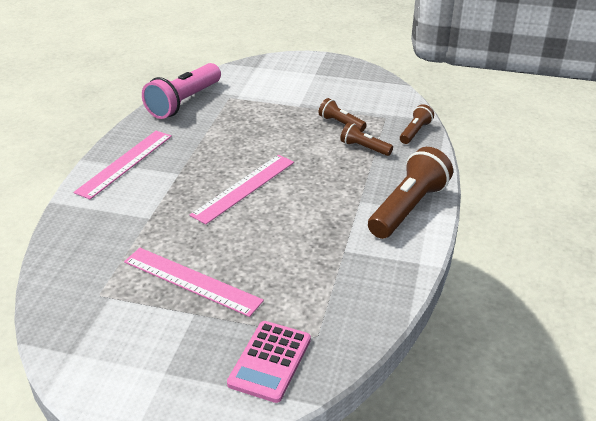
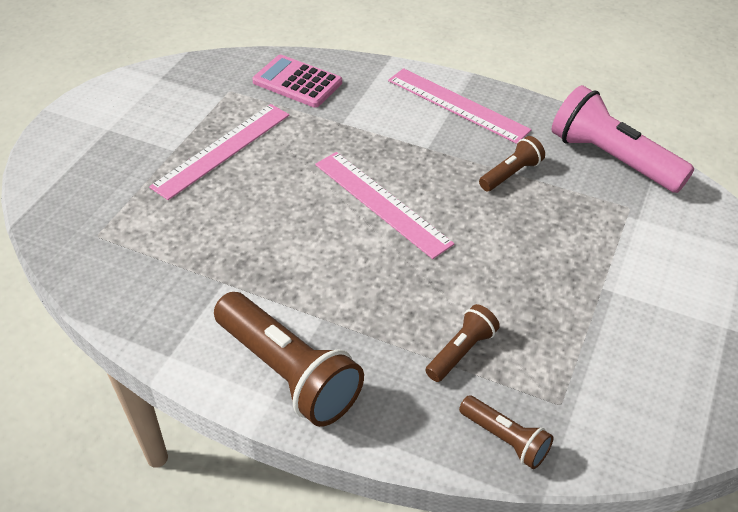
camera: 100 degrees right, 10 degrees up
pink calculator [227,321,311,403] -> pink calculator moved to [252,55,342,108]
brown flashlight [319,98,367,132] -> brown flashlight moved to [479,136,545,191]

